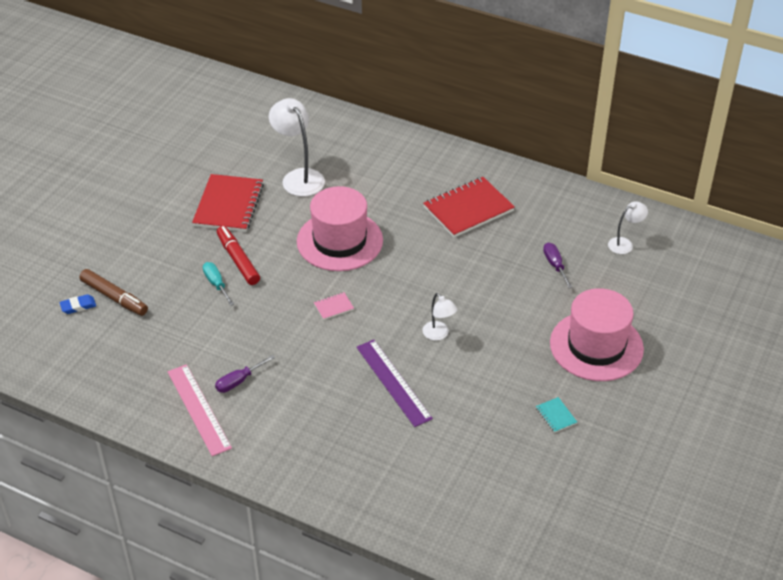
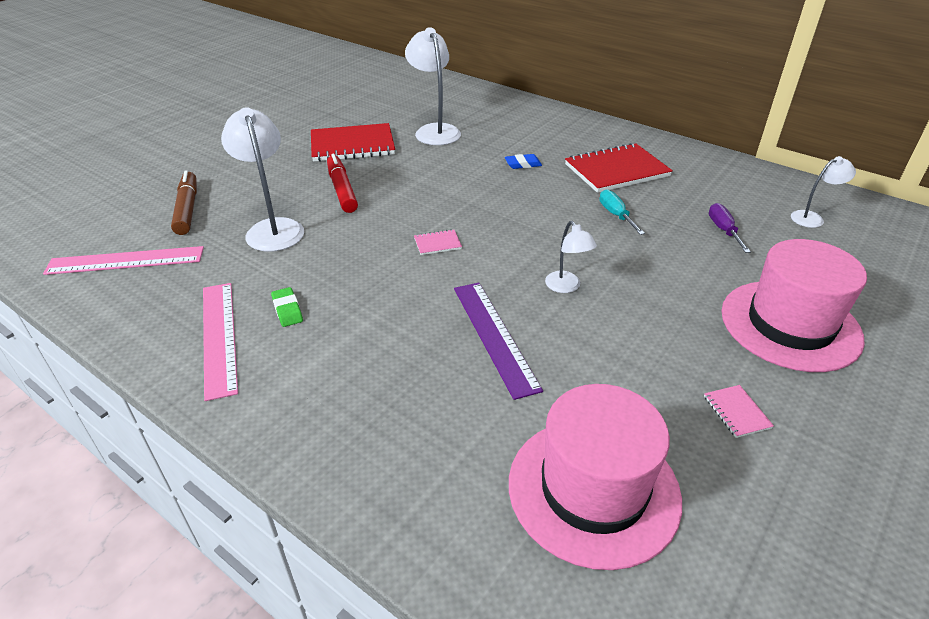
camera: 10 degrees right, 5 degrees down
blue eraser [59,294,96,314] -> blue eraser moved to [505,154,542,169]
brown marker [79,269,148,316] -> brown marker turned 150 degrees counterclockwise [171,170,197,235]
red notebook [192,174,264,232] -> red notebook turned 60 degrees clockwise [311,123,395,162]
turquoise screwdriver [203,262,234,306] -> turquoise screwdriver moved to [600,189,645,235]
purple screwdriver [215,355,275,393] -> green eraser [271,287,303,327]
pink hat [297,186,383,271] -> pink hat moved to [509,384,682,570]
turquoise notebook [536,397,577,433] -> pink notebook [704,385,774,438]
none -> pink ruler [43,246,204,275]
none -> white lamp [221,107,304,252]

